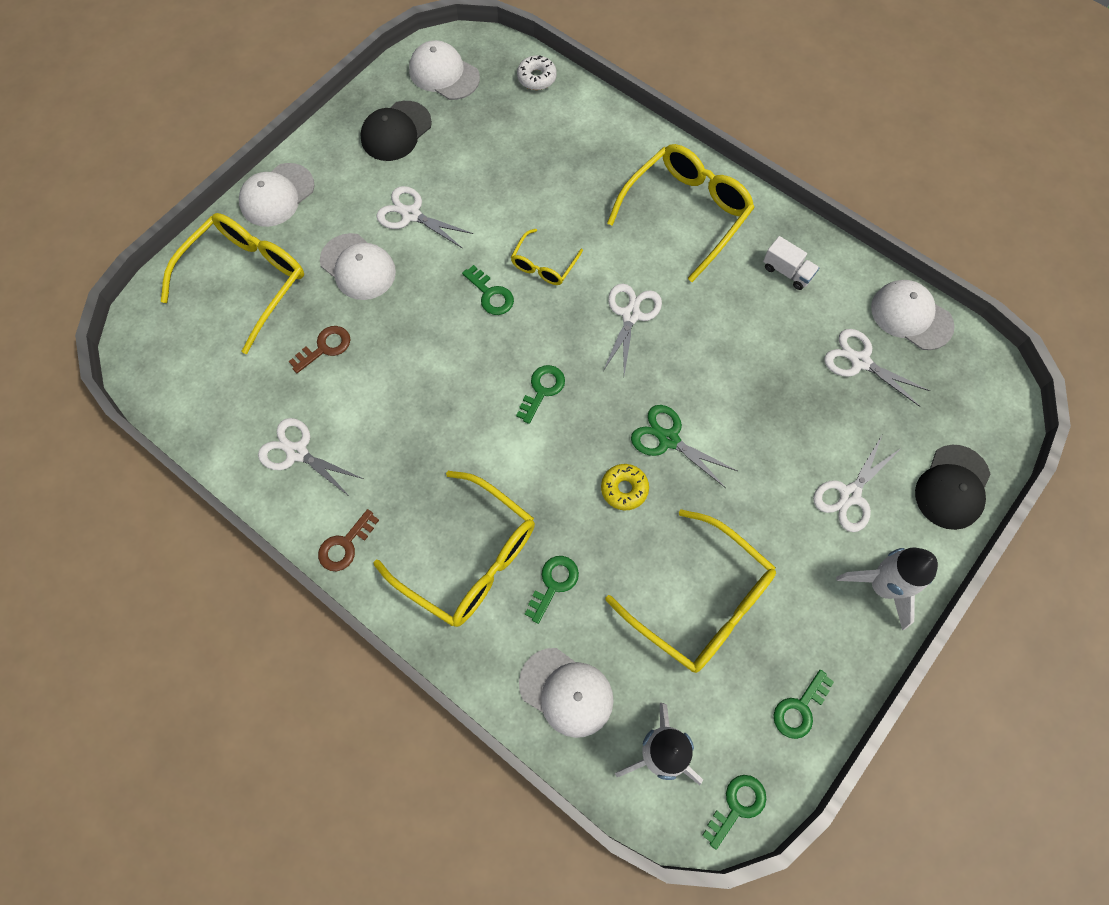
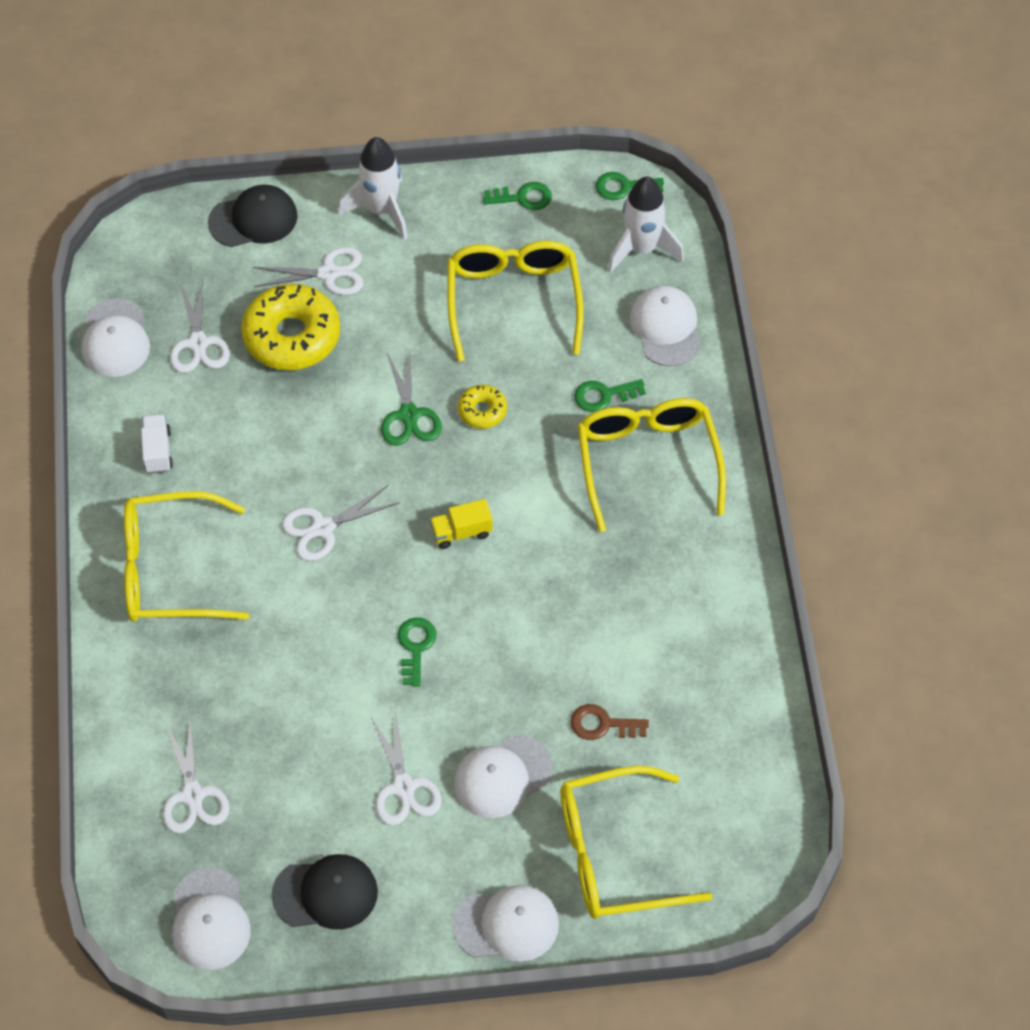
camera: 135 degrees left, 10 degrees down
white scissors [258,418,363,498] -> white scissors moved to [163,716,229,833]
brown key [318,509,379,571] -> none
white cap [320,233,396,300] -> white cap turned 120 degrees counterclockwise [454,735,553,818]
yellow glasses [511,229,583,285] -> none
green key [516,365,565,424] -> yellow truck [430,499,493,549]
white donut [517,55,557,90] -> none
none -> yellow donut [241,284,340,370]

